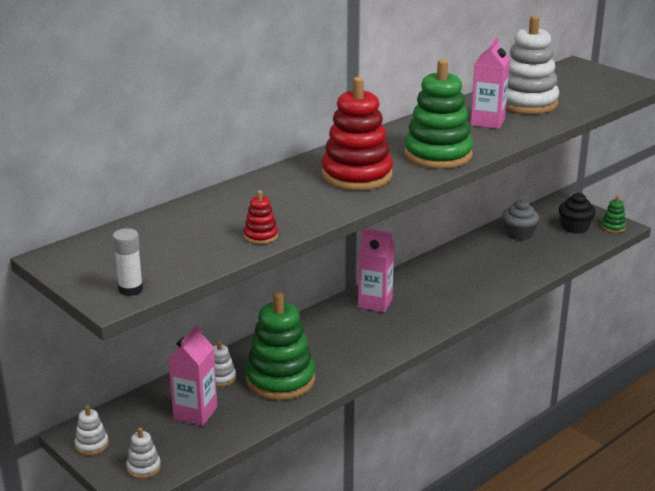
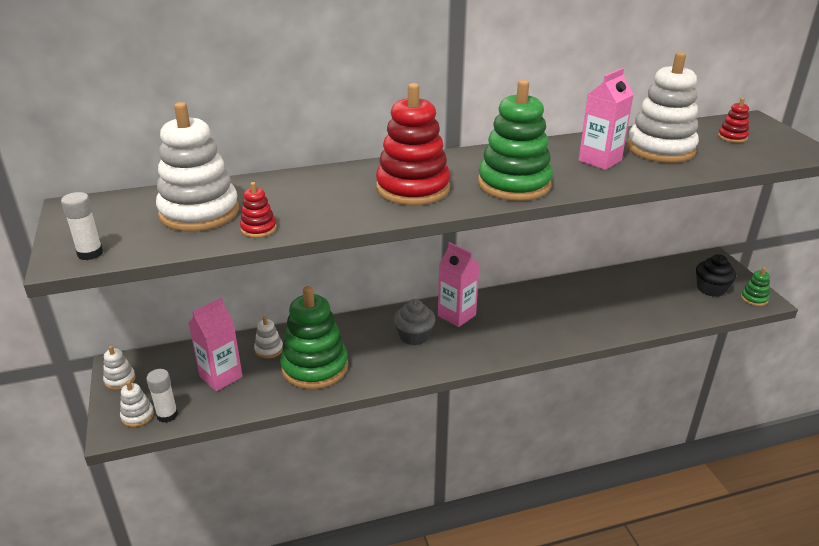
camera: 25 degrees right, 5 degrees up
grey cupcake [502,199,539,240] -> grey cupcake moved to [394,299,435,345]
none -> white glue stick [146,369,178,423]
none -> white stacking toy [156,102,239,232]
none -> red stacking toy [718,98,749,143]

